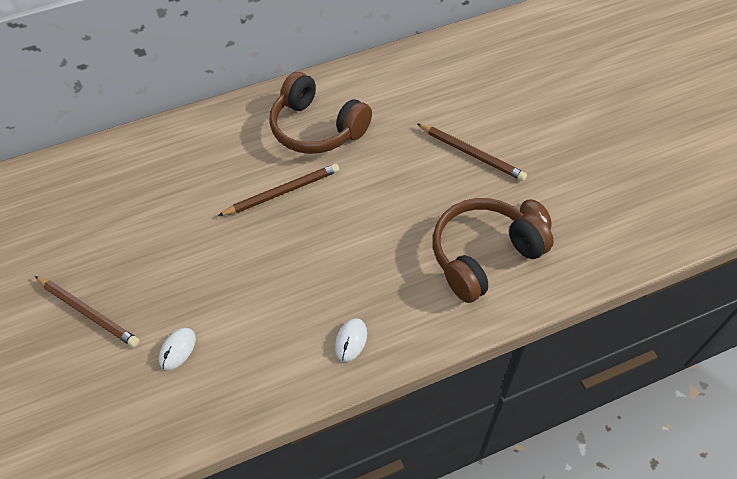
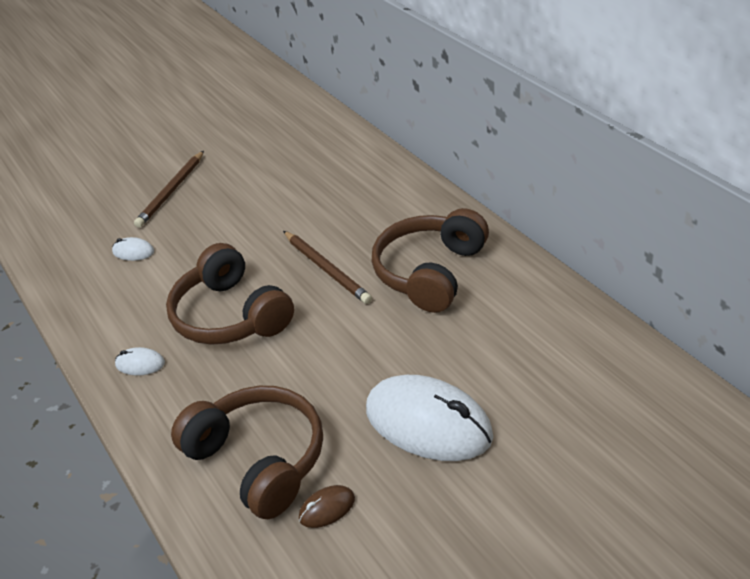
camera: 80 degrees right, 15 degrees down
brown pencil [417,123,527,181] -> white mouse [366,375,493,461]
none -> brown headphones [166,243,294,345]

